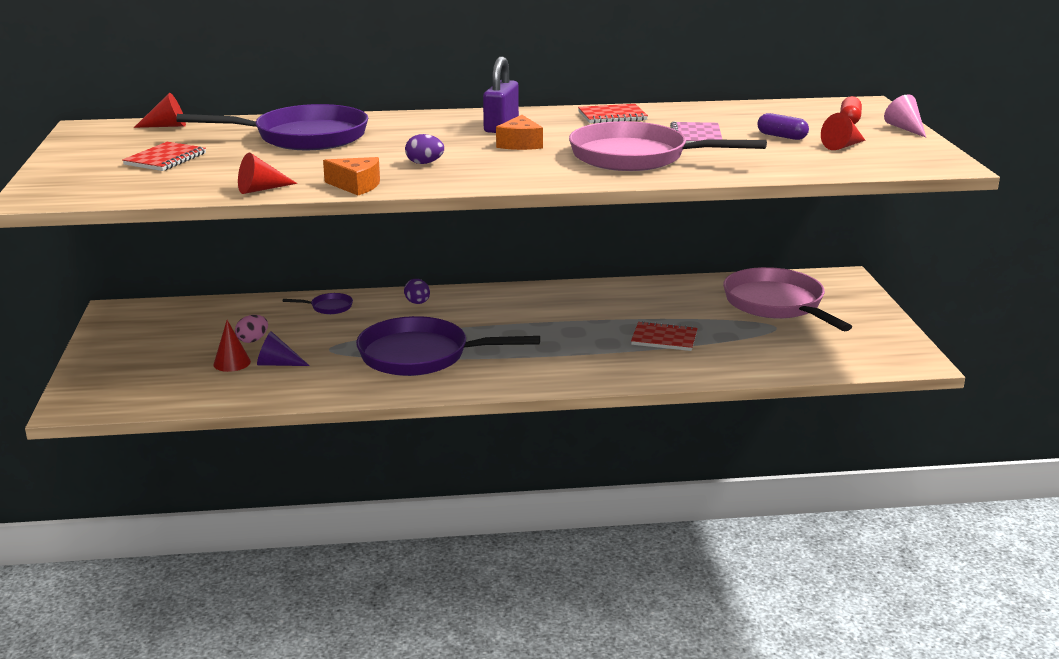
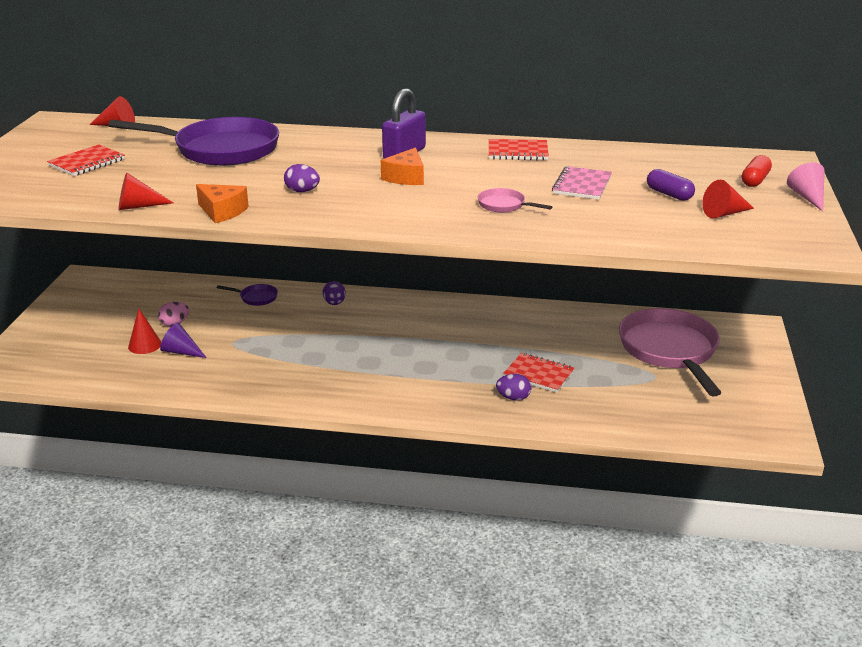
camera: 15 degrees right, 5 degrees up
purple pan [356,316,540,376] -> none
pink pan [569,121,767,171] -> pink pan [478,188,552,213], size x0.41
none -> purple egg [496,374,531,401]

